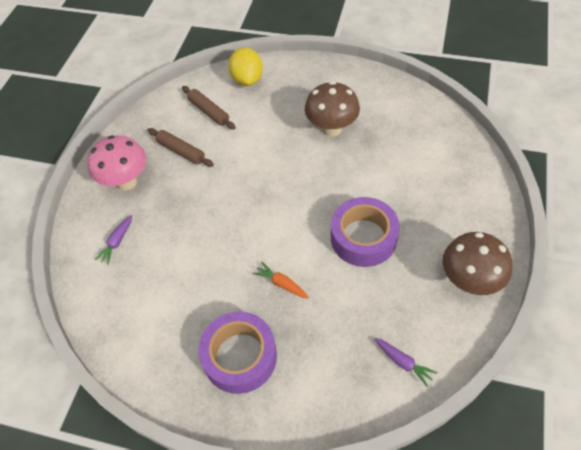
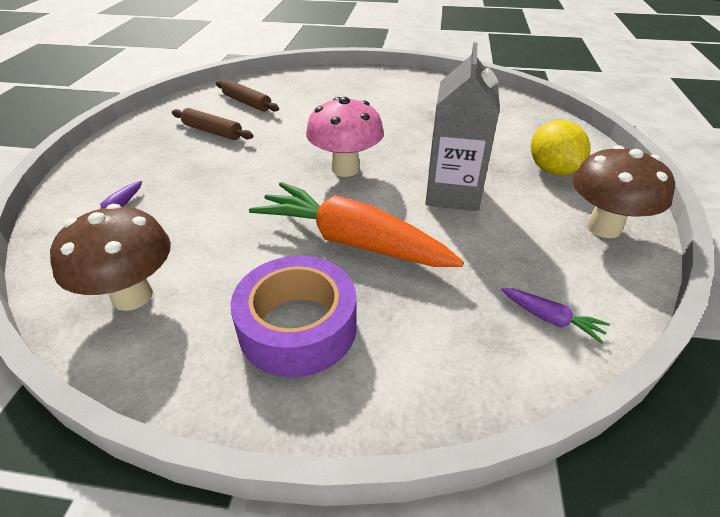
camera: 10 degrees left, 15 degrees down
pink mushroom [88,135,146,191] -> pink mushroom moved to [306,97,384,177]
yellow lemon [228,48,263,86] -> yellow lemon moved to [531,120,591,176]
orange carrot [253,262,309,299] -> orange carrot [249,182,464,267], size x2.46
brown mushroom [305,81,360,137] -> brown mushroom moved to [50,204,171,311]
purple tape [331,197,400,267] -> grey carton [425,43,500,211]

